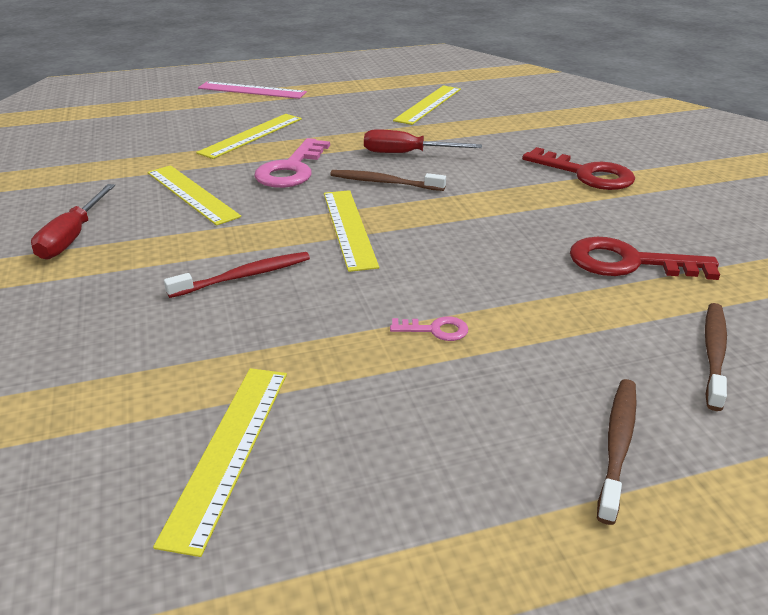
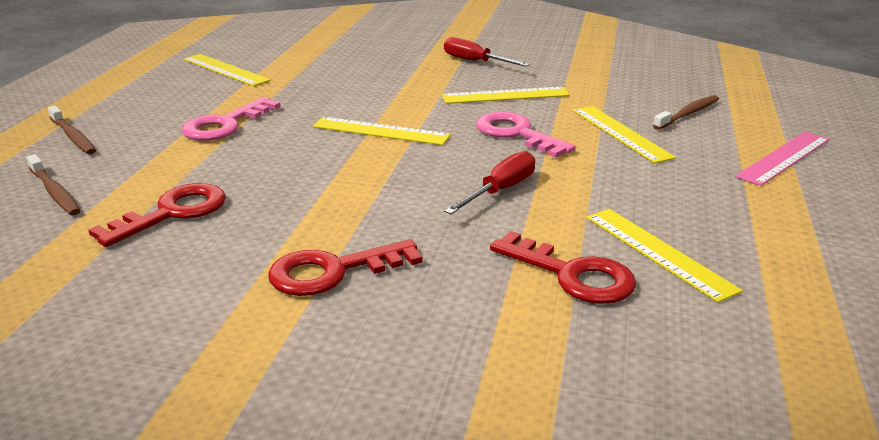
camera: 120 degrees right, 5 degrees down
red toothbrush [164,252,310,298] -> none
brown toothbrush [330,170,446,191] -> brown toothbrush moved to [653,95,719,130]
pink key [390,317,468,341] -> pink key [182,97,281,141], size x2.09
none -> red key [490,231,636,304]

